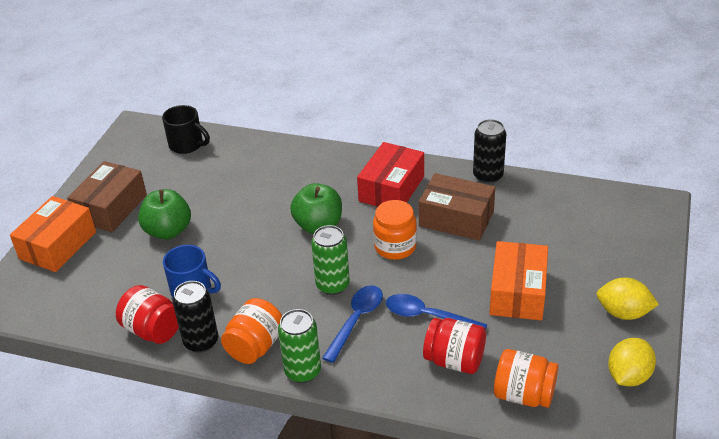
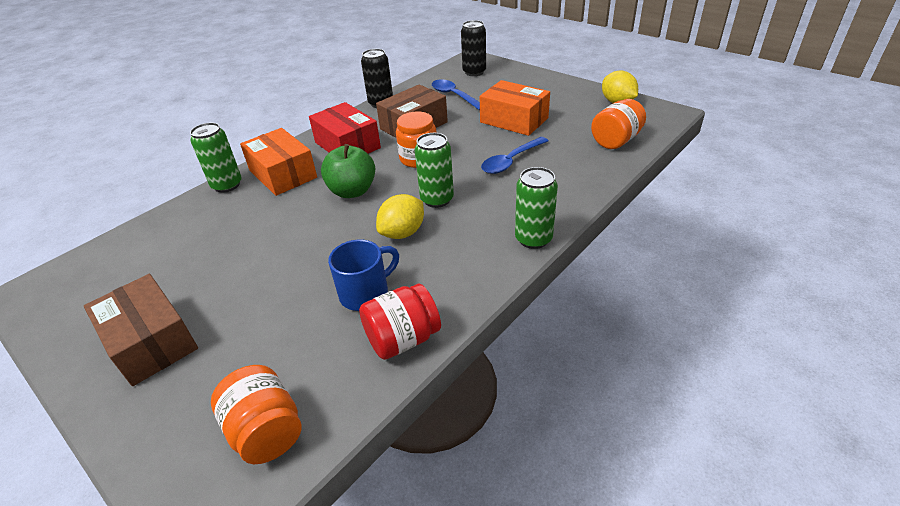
camera: 65 degrees left, 0 degrees up
orange box [10,196,96,272] -> orange box moved to [240,128,317,196]
green apple [138,189,191,240] -> none
black mug [162,105,210,154] -> none
black can [173,281,218,353] -> black can moved to [461,20,486,76]
orange jar [221,298,282,364] -> orange jar moved to [211,365,302,464]
blue spoon [322,285,383,363] -> blue spoon moved to [432,79,480,110]
red jar [423,318,486,374] -> none
yellow lemon [596,278,659,320] -> yellow lemon moved to [376,194,424,239]
none -> green can [190,123,242,193]

